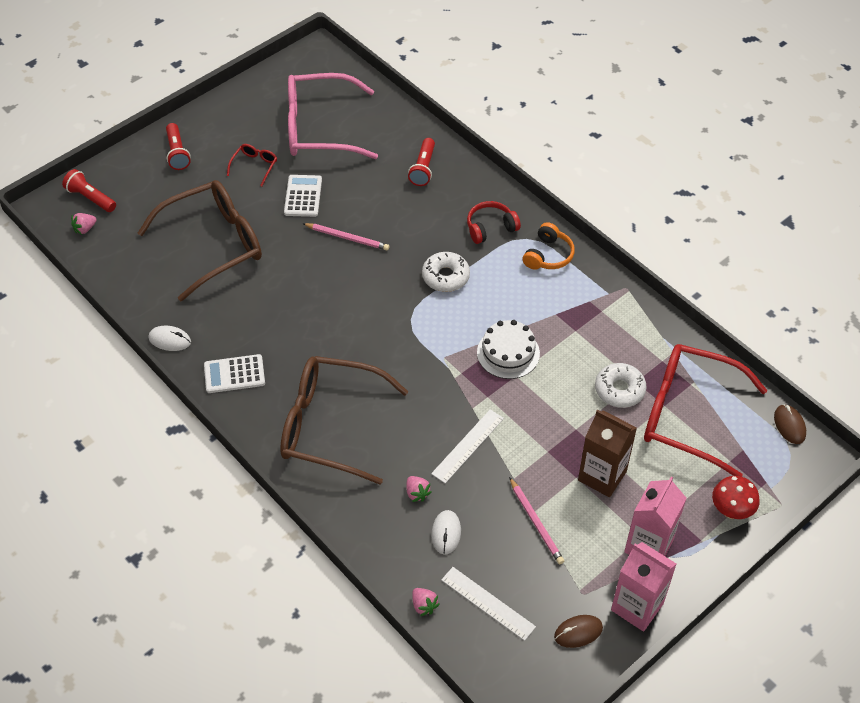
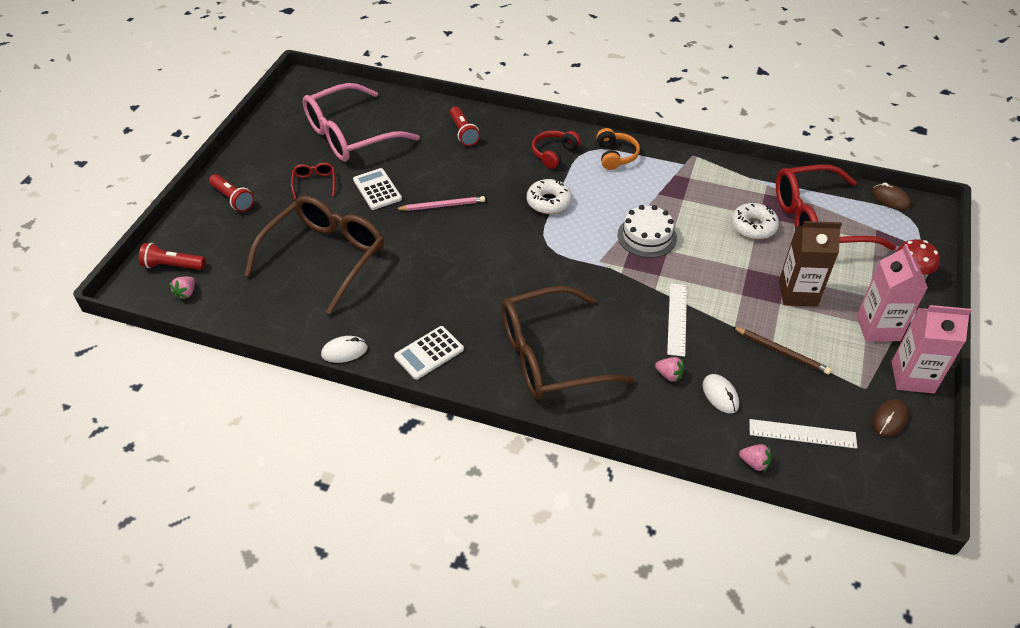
camera: 30 degrees left, 5 degrees down
pink pencil [509,477,564,564] -> brown pencil [733,327,832,375]

